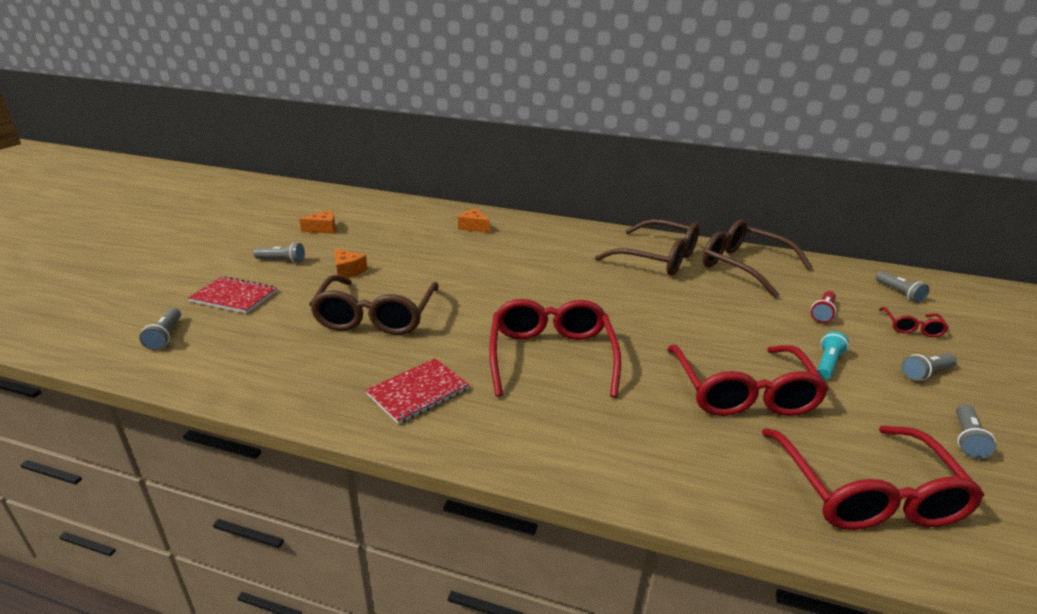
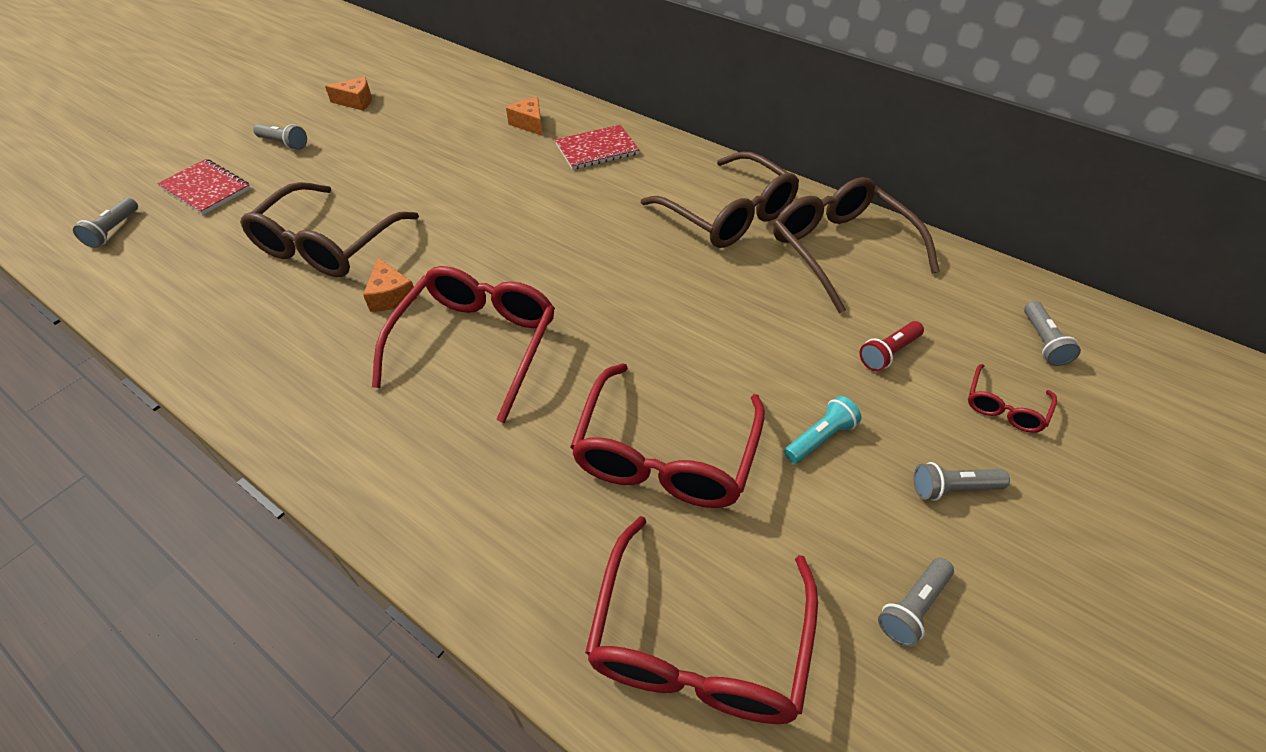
camera: 20 degrees right, 20 degrees up
orange cheese [334,248,368,278] -> orange cheese moved to [363,258,417,312]
red notebook [366,358,469,424] -> red notebook moved to [555,125,639,170]

